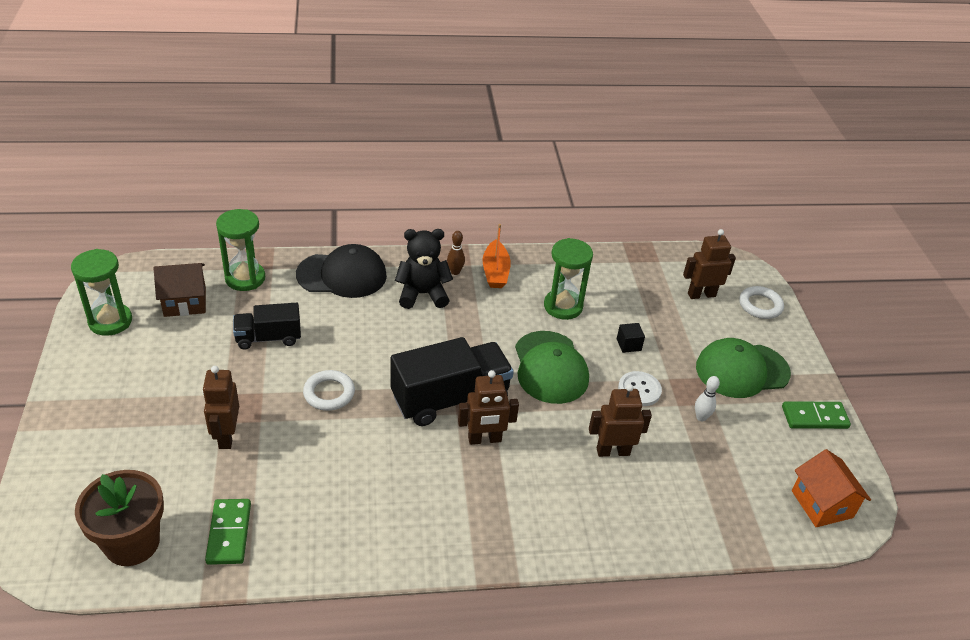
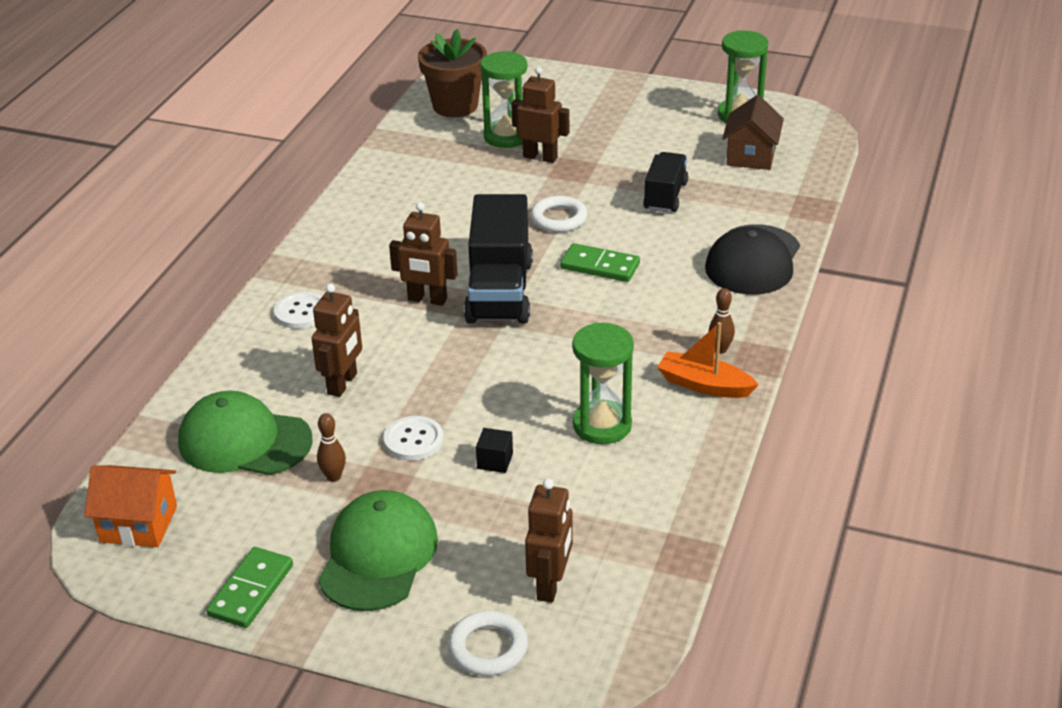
camera: 120 degrees right, 5 degrees down
green domino [205,499,251,565] -> green domino moved to [560,243,640,282]
green hourglass [216,209,265,291] -> green hourglass moved to [480,51,527,148]
black teddy bear [395,229,453,309] -> none
brown robot [458,370,519,445] -> brown robot turned 90 degrees counterclockwise [389,202,458,306]
green cap [515,331,589,404] -> green cap moved to [178,391,313,475]
white bowling pin [695,376,720,421] -> brown bowling pin [317,413,346,482]
none -> white button [274,292,322,329]

